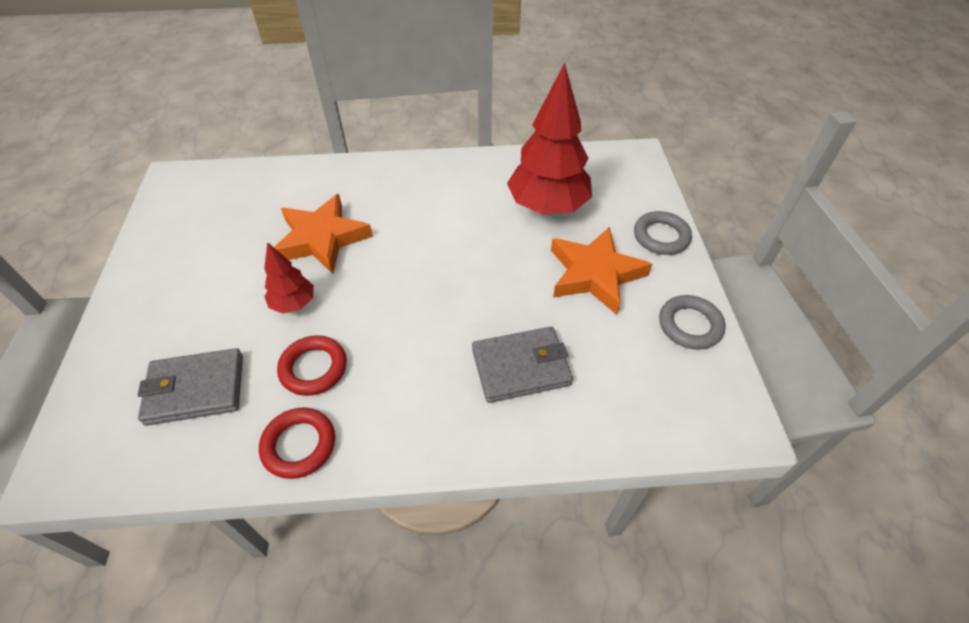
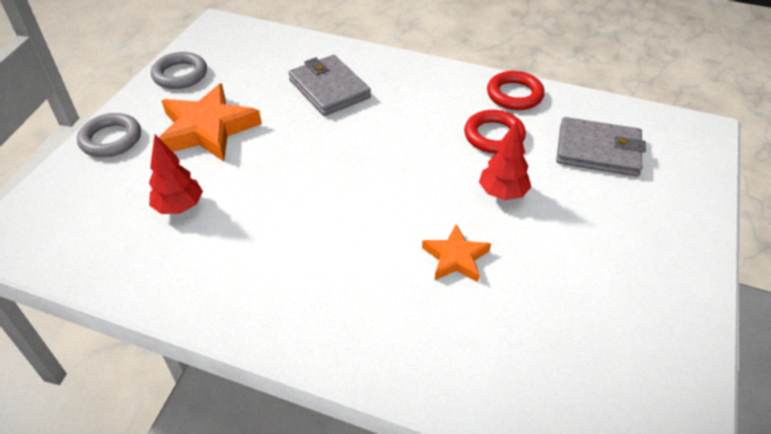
camera: 155 degrees left, 5 degrees down
orange star [274,194,373,274] -> orange star [422,224,491,282], size x0.56
grey wallet [472,326,573,403] -> grey wallet turned 45 degrees clockwise [288,55,371,116]
red tree [507,63,592,215] -> red tree [149,135,203,214], size x0.50

